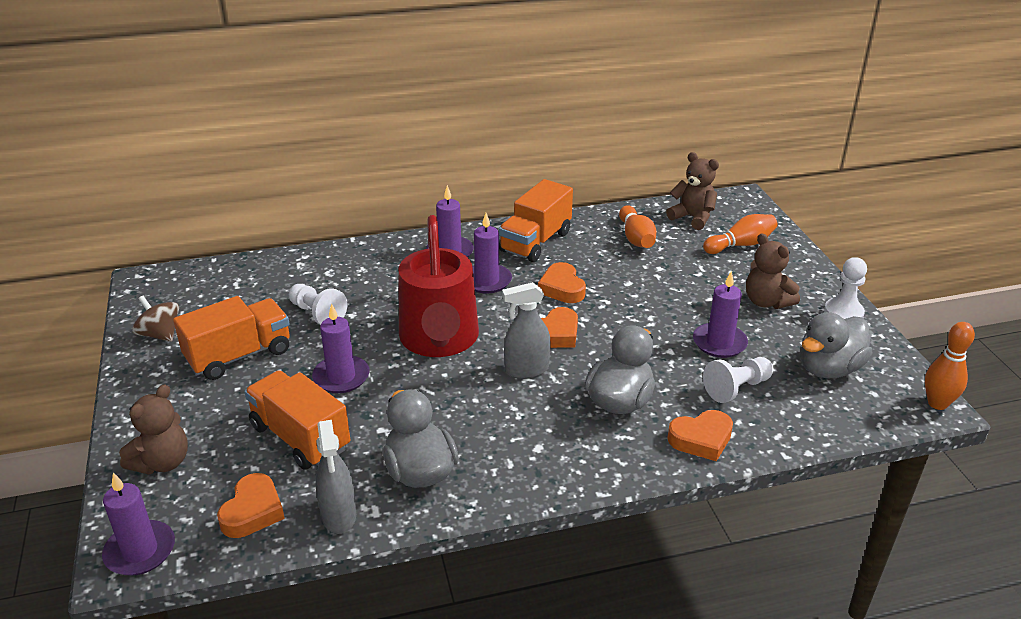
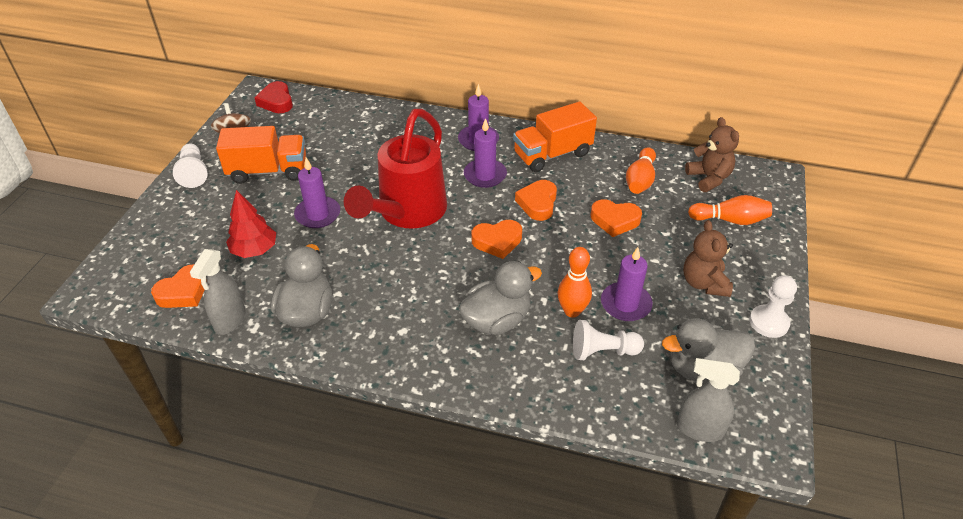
camera: 30 degrees right, 10 degrees up
purple candle [102,472,175,576] -> none
brown teddy bear [119,384,188,475] -> none
orange truck [244,370,350,470] -> red tree [226,190,276,258]
white pawn [289,284,347,325] -> white pawn moved to [173,143,207,188]
grey spray bottle [502,282,551,379] -> grey spray bottle moved to [677,358,740,442]
orange heart [667,410,733,461] -> orange heart moved to [591,199,642,237]
orange bowling pin [925,322,975,410] -> orange bowling pin moved to [558,247,592,317]
none -> red heart [254,81,293,113]

